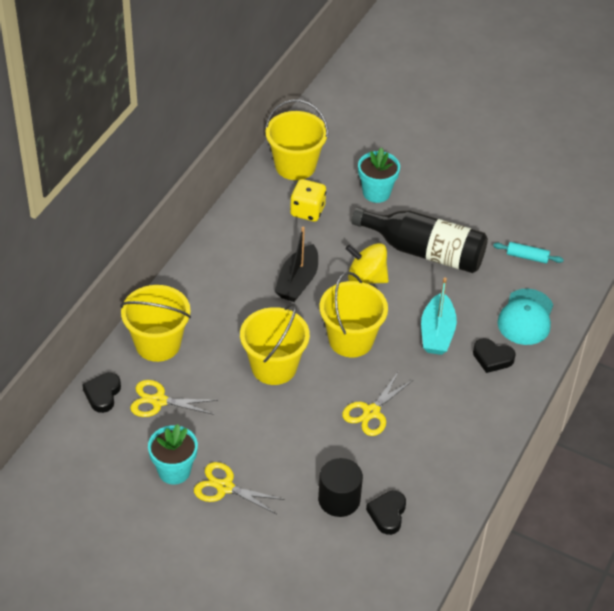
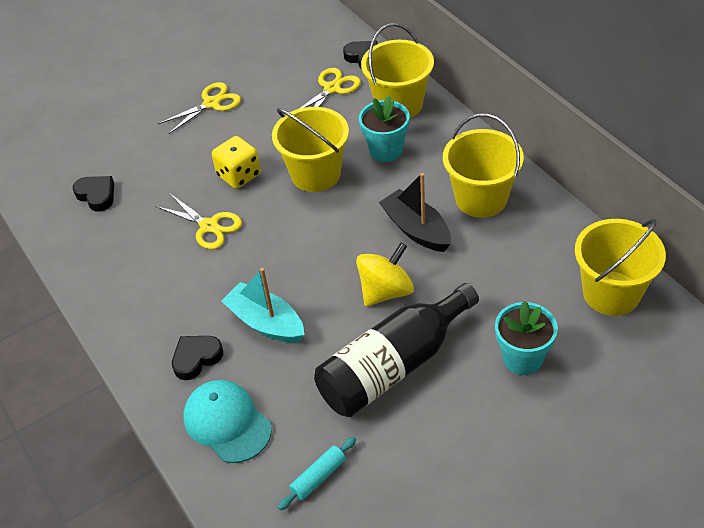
camera: 125 degrees right, 0 degrees up
turquoise flower pot [148,424,198,485] -> turquoise flower pot moved to [359,95,410,162]
yellow dice [290,179,326,222] -> yellow dice moved to [212,136,261,189]
black cylinder [318,458,363,517] -> none
yellow bucket [319,272,388,357] -> yellow bucket moved to [443,114,524,218]
yellow scissors [342,372,413,436] -> yellow scissors turned 150 degrees clockwise [156,194,242,250]

